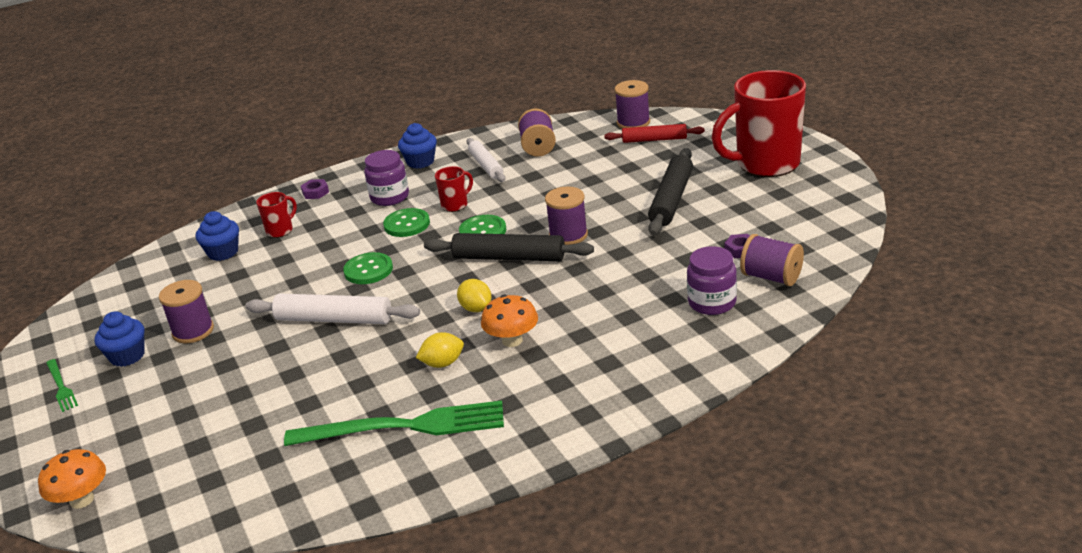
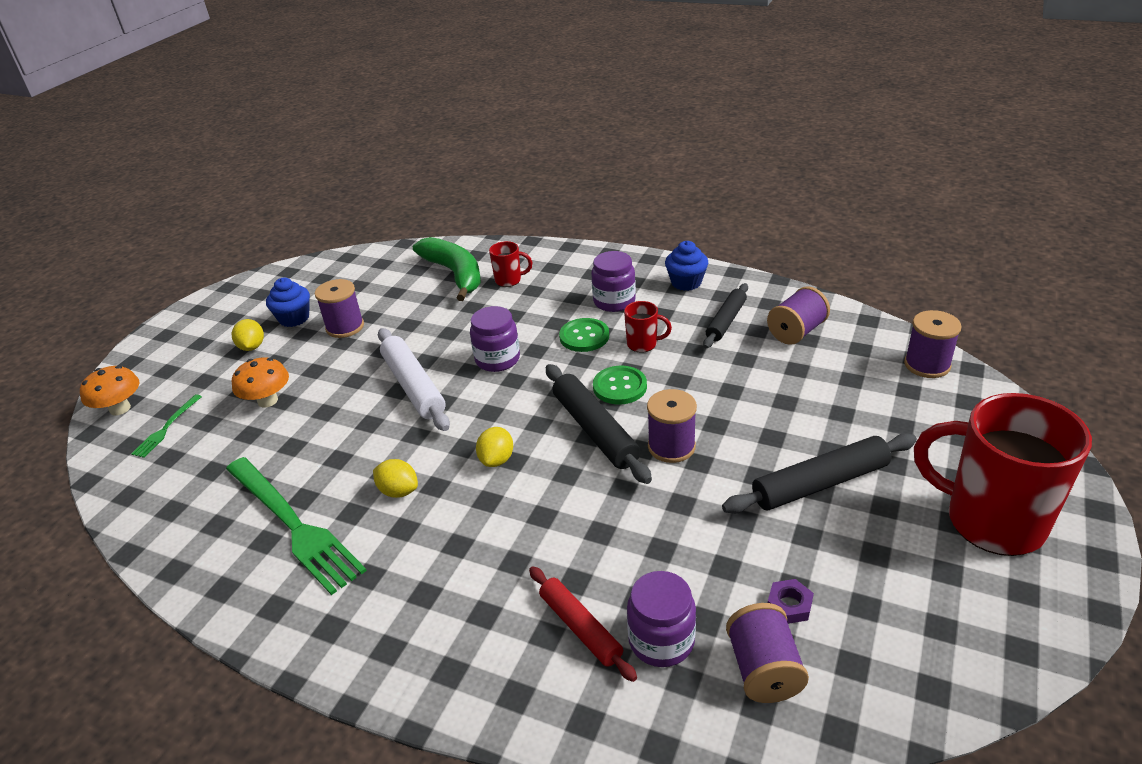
camera: 50 degrees right, 5 degrees up
green fork [46,359,78,412] -> green fork moved to [131,394,202,458]
blue cupcake [196,211,239,261] -> green banana [413,237,481,301]
purple nut [301,179,329,199] -> none
green button [343,252,393,284] -> purple jar [470,306,520,372]
white rolling pin [466,138,505,182] -> black rolling pin [703,283,748,348]
orange mushroom [481,295,538,347] -> orange mushroom moved to [232,357,289,408]
red rolling pin [604,124,705,143] -> red rolling pin moved to [529,566,637,682]
none -> yellow lemon [232,319,264,351]

